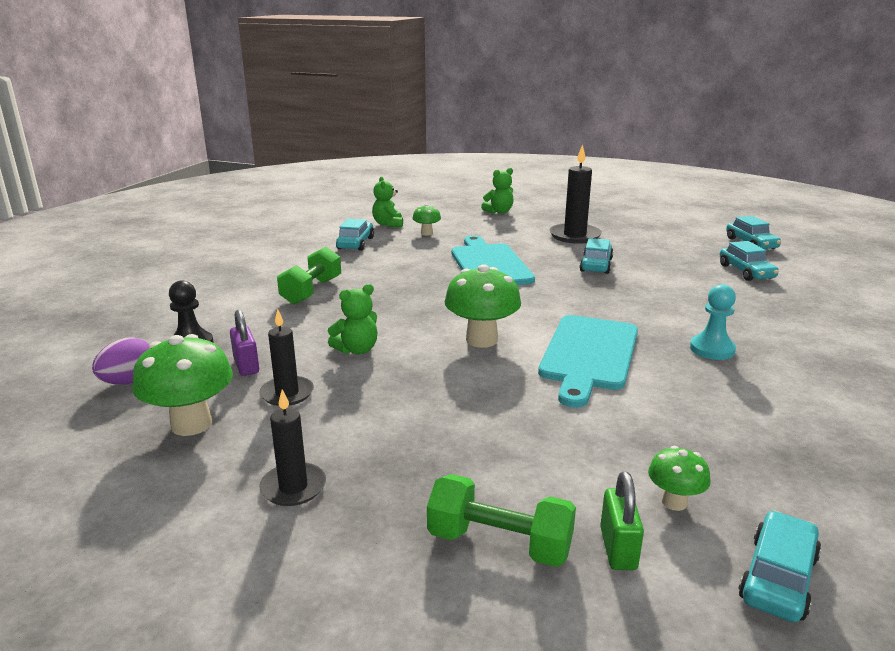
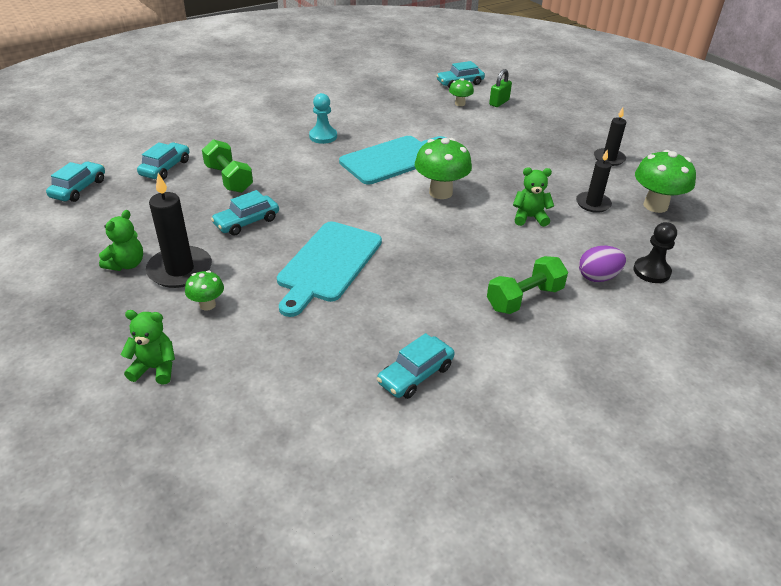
camera: 145 degrees left, 15 degrees up
purple egg [92,337,150,385] -> purple egg moved to [579,246,626,282]
purple padlock [230,310,259,376] -> none
green teddy bear [372,176,403,227] -> green teddy bear moved to [99,210,143,271]
green mushroom [413,204,441,236] -> green mushroom moved to [185,270,224,311]
green dumbbell [427,474,576,567] -> green dumbbell moved to [202,139,253,193]

